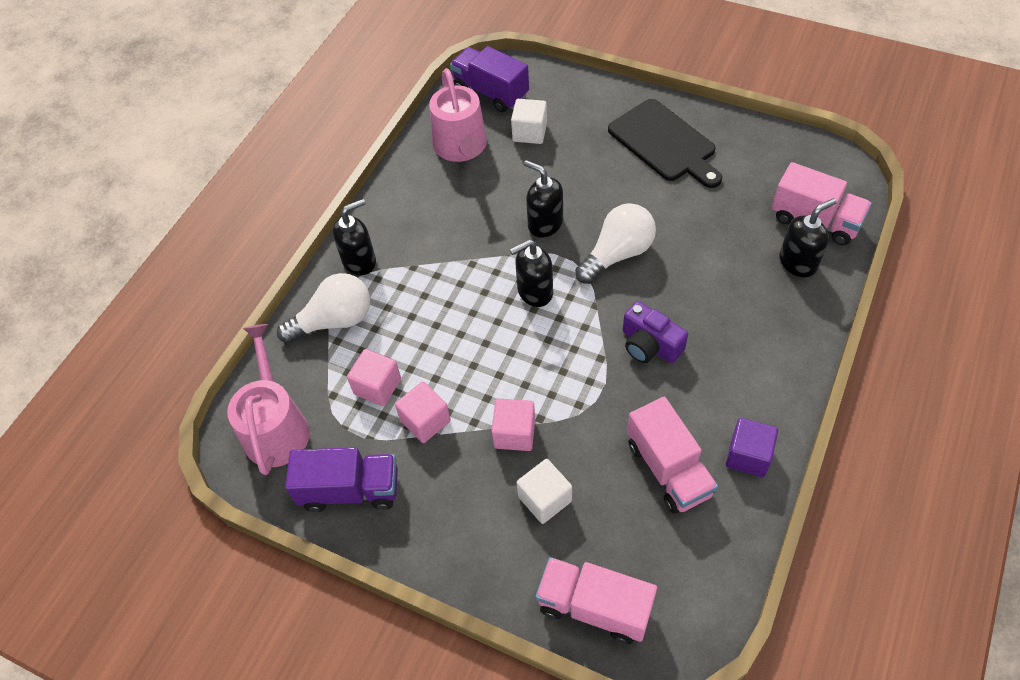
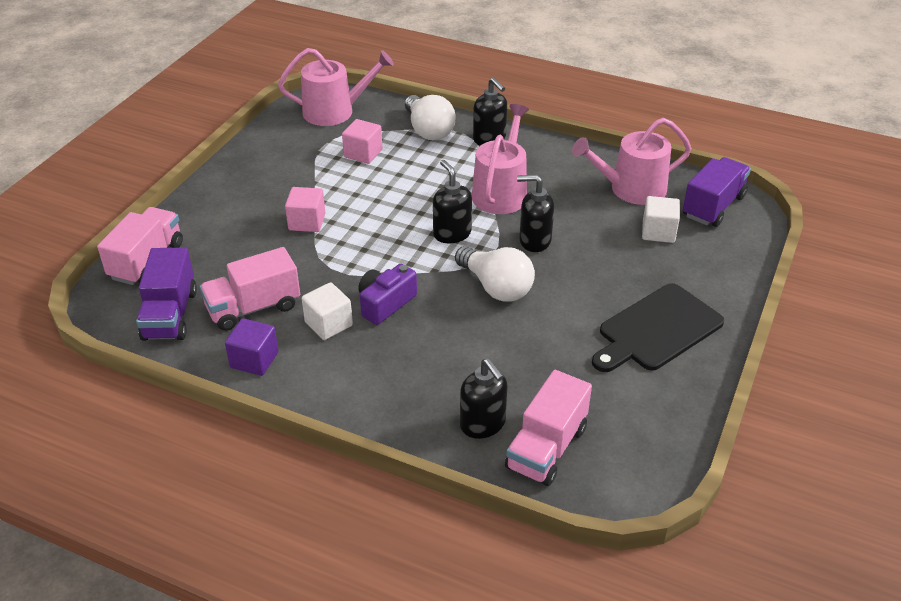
camera: 85 degrees right, 15 degrees down
purple truck [285,447,398,512] -> purple truck moved to [136,248,197,341]
pink cube [395,382,451,443] -> none
white cube [517,459,572,524] -> white cube moved to [302,282,353,340]
black soap dispenser [524,160,563,237] -> black soap dispenser turned 120 degrees counterclockwise [517,175,554,252]
none -> pink watering can [472,104,529,214]

